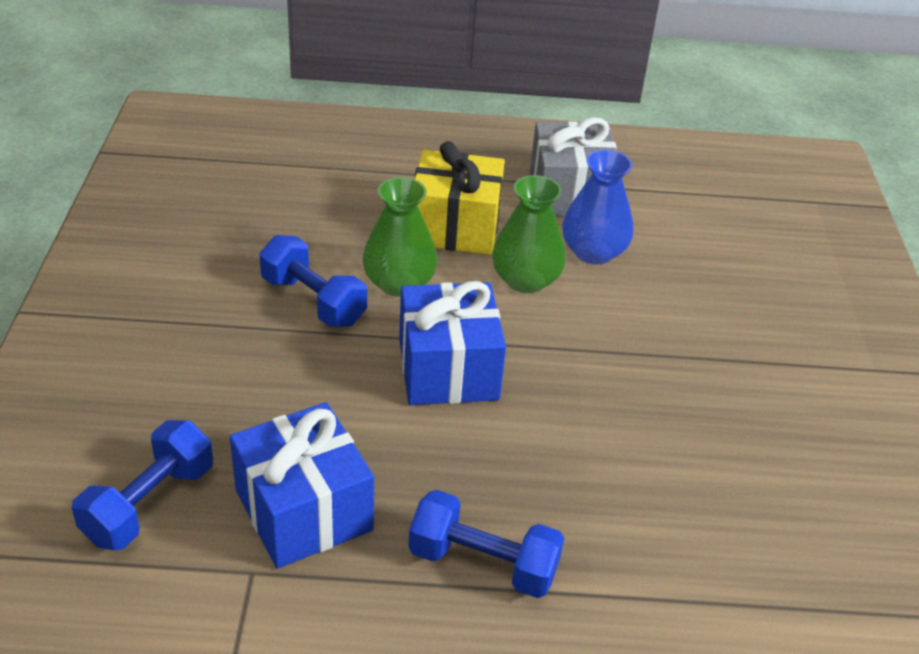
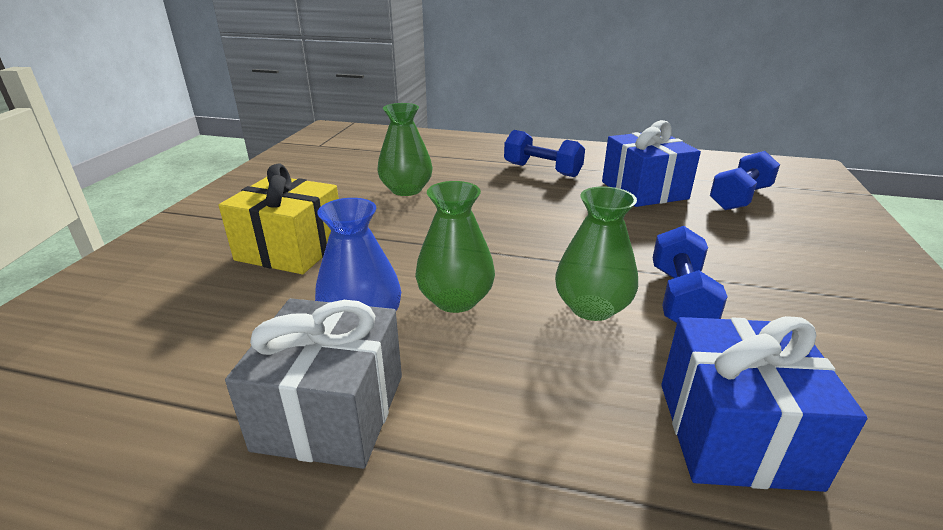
camera: 165 degrees left, 10 degrees down
blue dumbbell [259,235,367,327] -> blue dumbbell turned 45 degrees clockwise [653,226,728,323]
blue gift [399,281,506,405] -> blue gift moved to [661,316,867,492]
yellow gift [415,141,505,255] -> yellow gift moved to [219,163,339,274]
none -> green vase [377,103,433,196]

